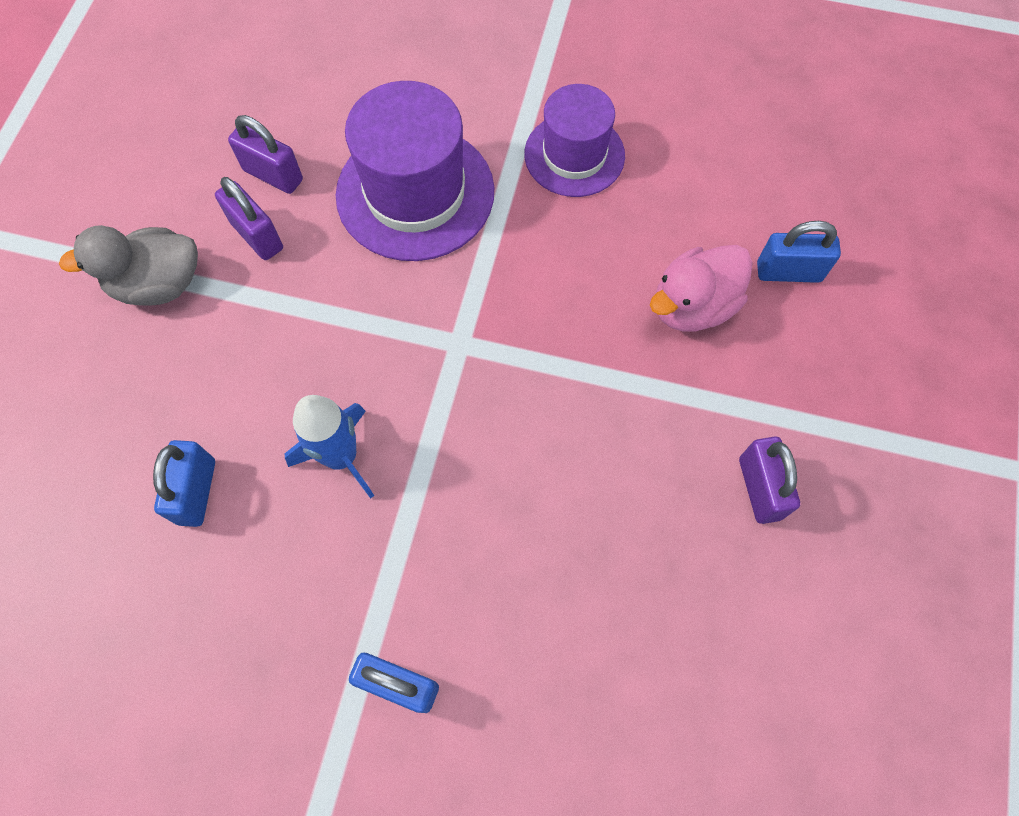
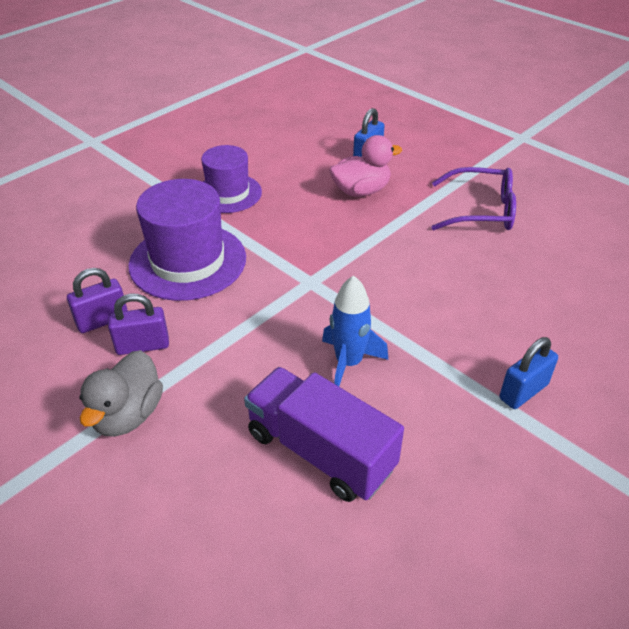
camera: 60 degrees left, 25 degrees down
blue padlock [153,440,215,527] -> purple truck [244,367,404,502]
pink duck [650,245,753,331] -> pink duck turned 105 degrees counterclockwise [329,135,402,197]
purple padlock [739,437,800,524] -> purple glasses [431,167,516,230]

